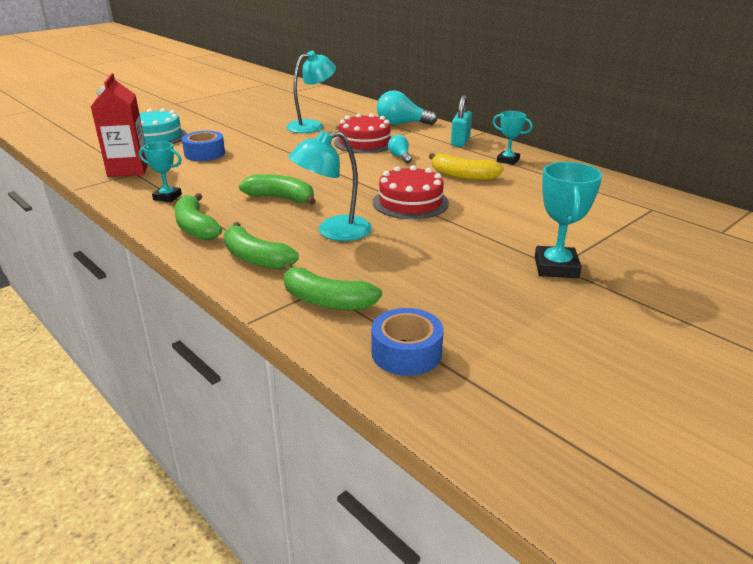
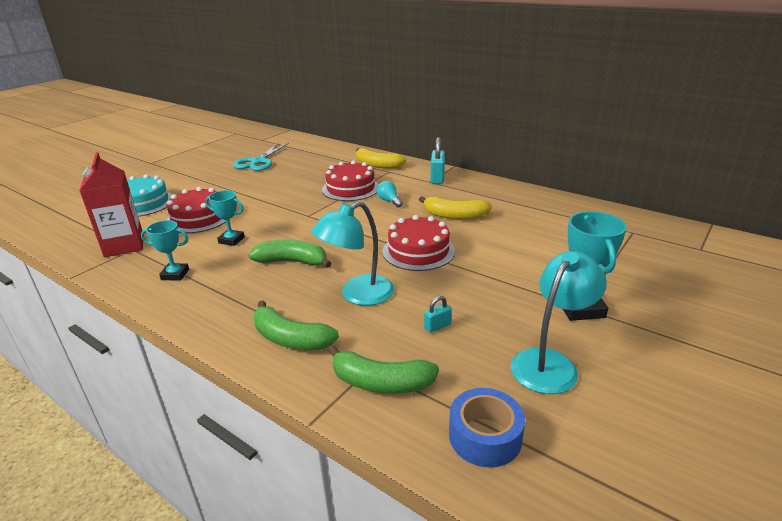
camera: 10 degrees left, 0 degrees up
green banana [174,193,222,241] -> none
blue tape [182,131,225,161] -> red cake [166,187,226,233]
turquoise lamp [286,51,336,133] -> turquoise lamp moved to [511,251,607,394]
turquoise light bulb [377,90,437,125] -> yellow banana [356,148,406,169]
turquoise trophy [492,111,533,165] -> turquoise trophy moved to [205,190,245,246]
none -> turquoise scissors [233,143,289,171]
none -> turquoise padlock [424,296,452,333]

